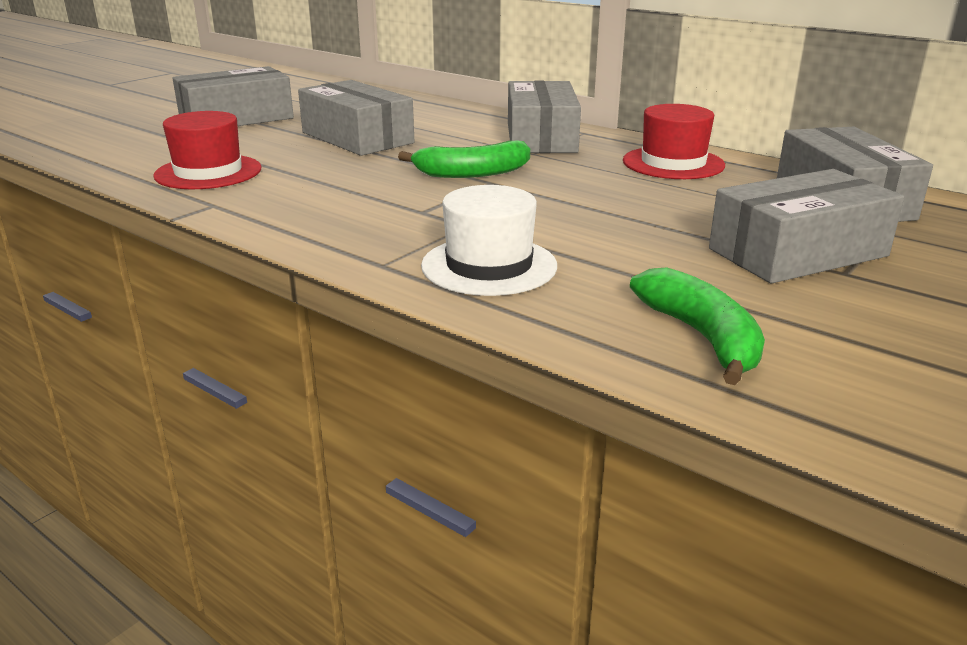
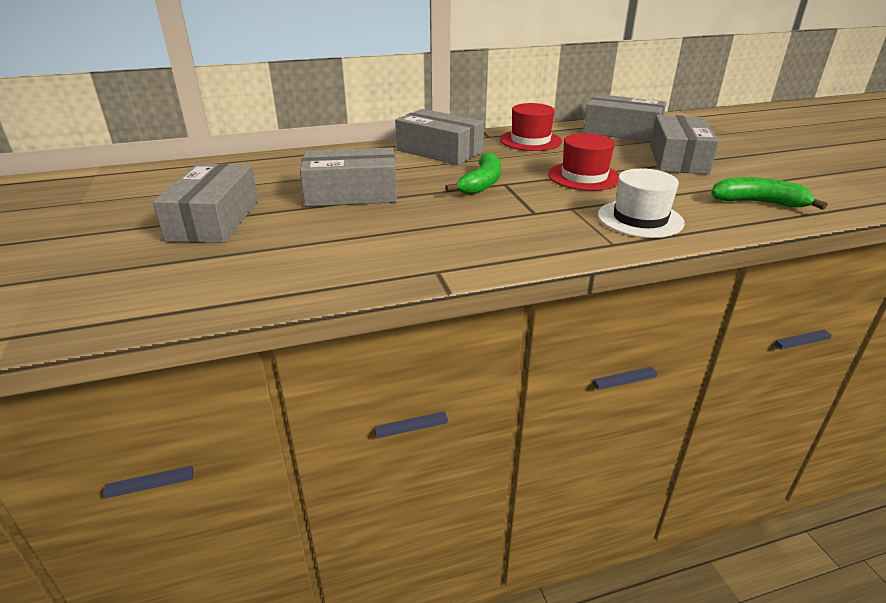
camera: 55 degrees left, 5 degrees up
red hat [153,111,261,189] -> red hat moved to [548,133,620,191]

